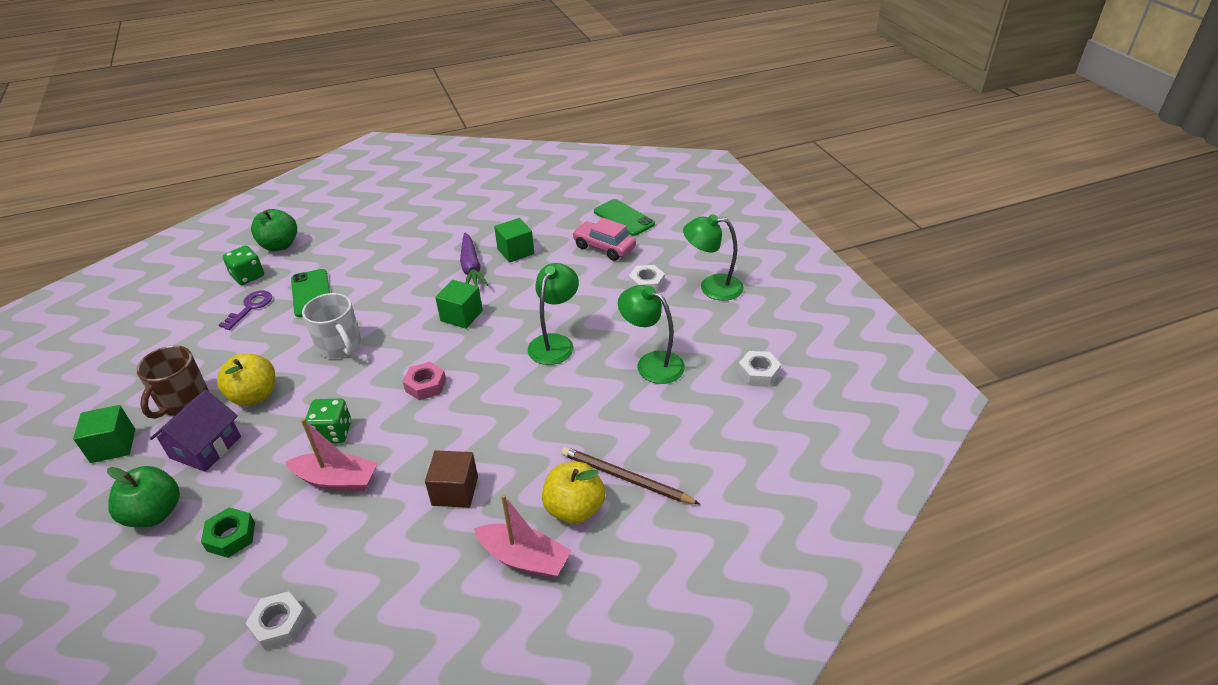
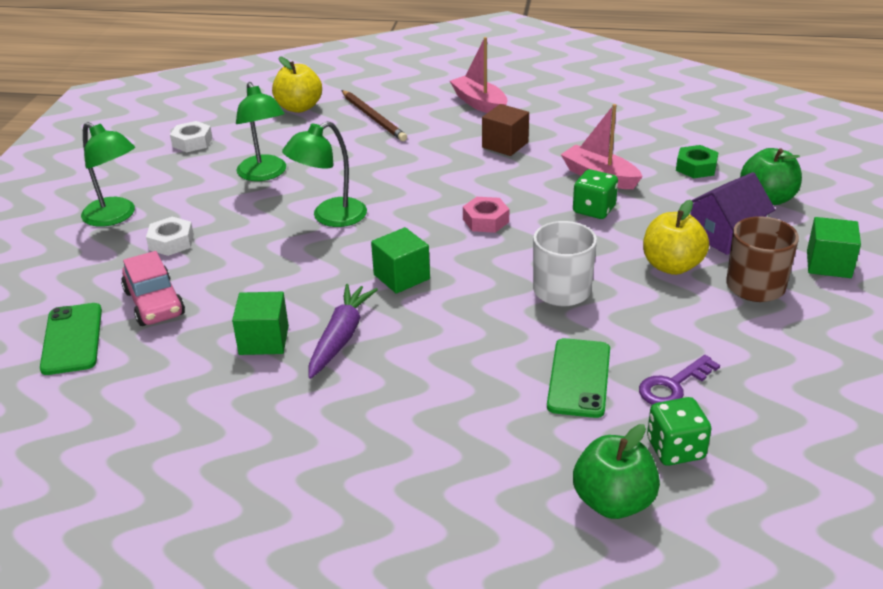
camera: 150 degrees left, 5 degrees down
white nut [245,591,308,650] -> none
yellow apple [542,462,605,524] -> yellow apple moved to [272,56,322,113]

